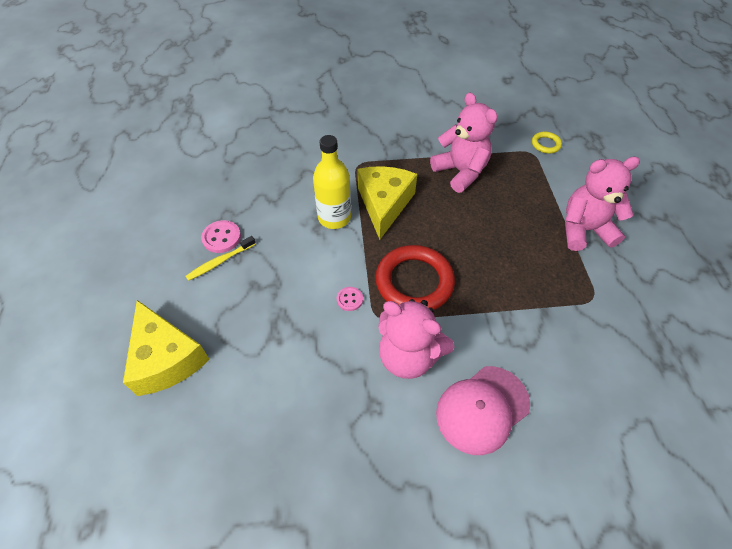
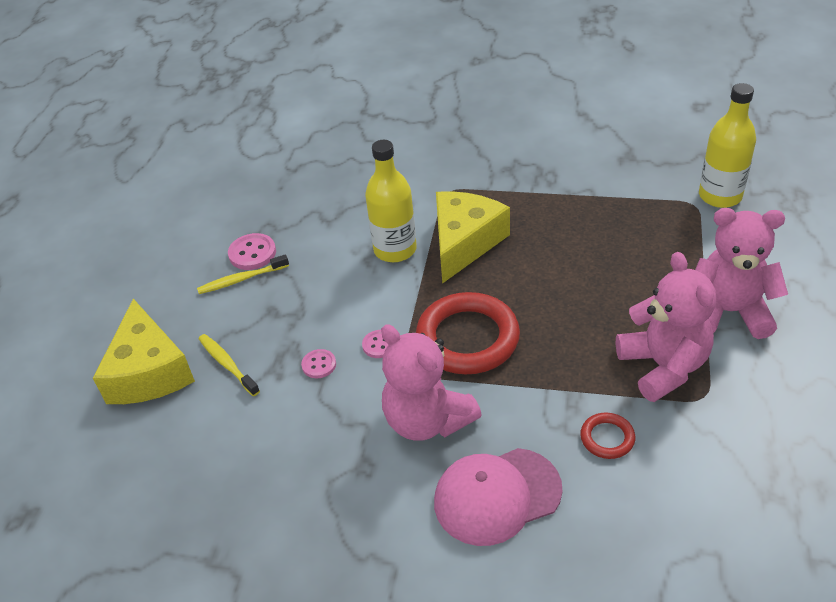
camera: 20 degrees right, 10 degrees down
pink teddy bear [430,92,498,193] -> pink teddy bear moved to [616,252,716,402]
yellow ring [532,132,562,153] -> yellow bottle [699,83,756,208]
none -> yellow toothbrush [199,334,260,396]
none -> pink button [301,349,336,378]
none -> red ring [580,412,635,459]

